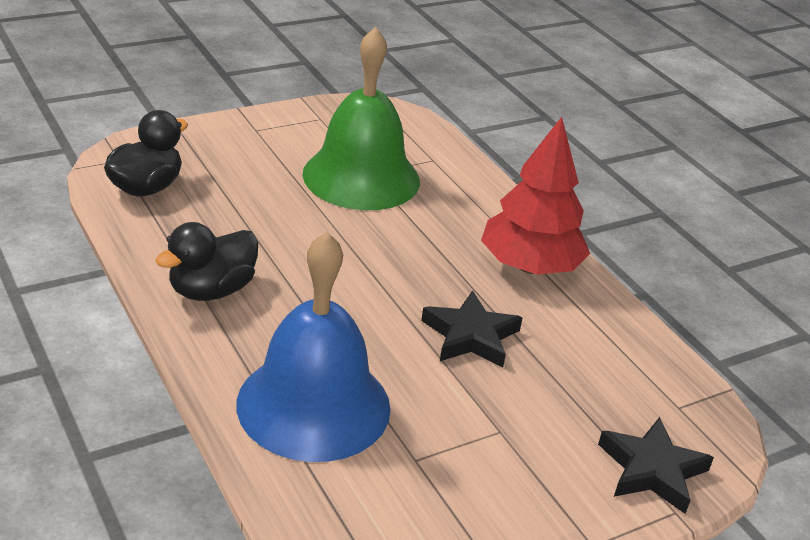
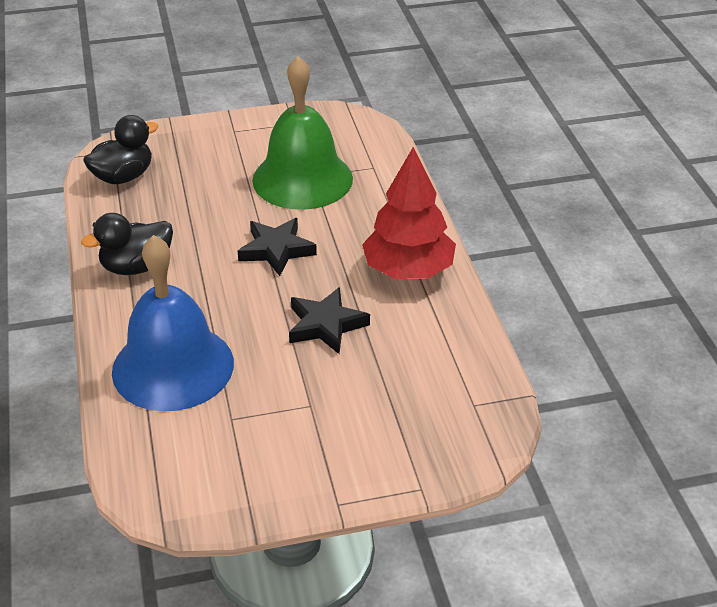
camera: 20 degrees right, 5 degrees up
black star [598,417,714,514] -> black star moved to [238,218,317,276]

